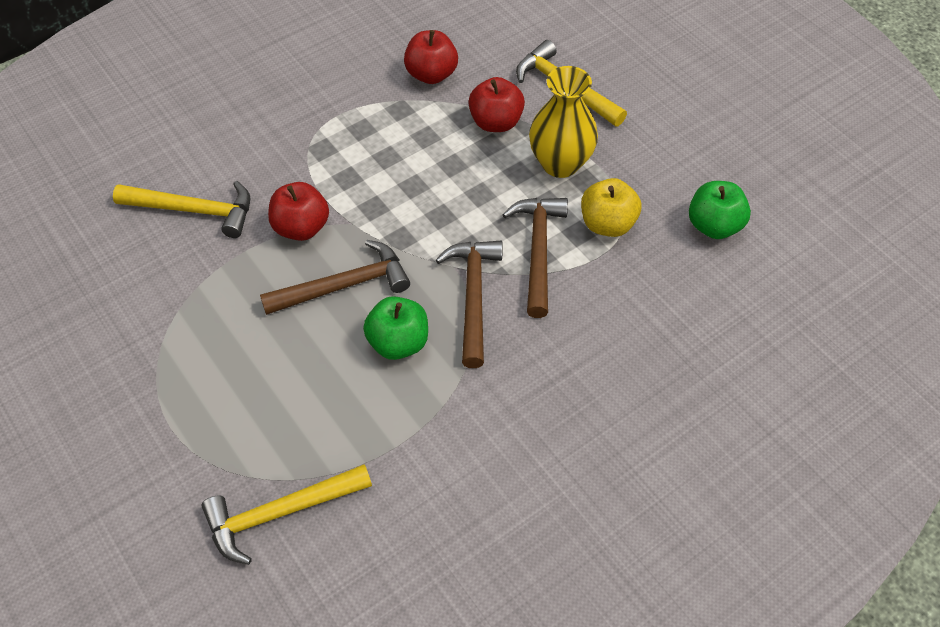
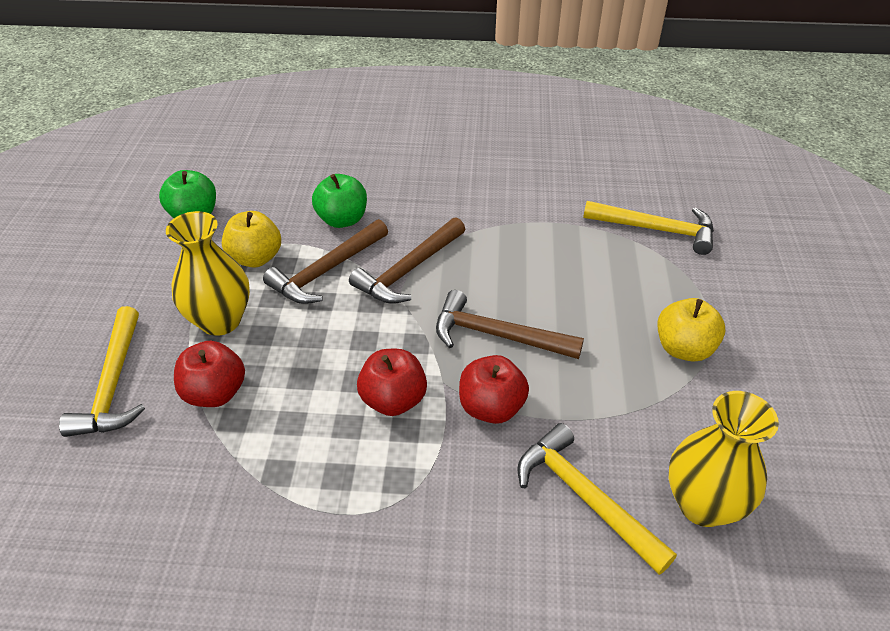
camera: 140 degrees left, 10 degrees down
green apple [363,296,428,360] -> green apple moved to [312,174,367,228]
red apple [404,30,458,84] -> red apple moved to [357,349,427,416]
none -> yellow apple [657,298,725,361]
none -> yellow vase [669,391,779,527]

